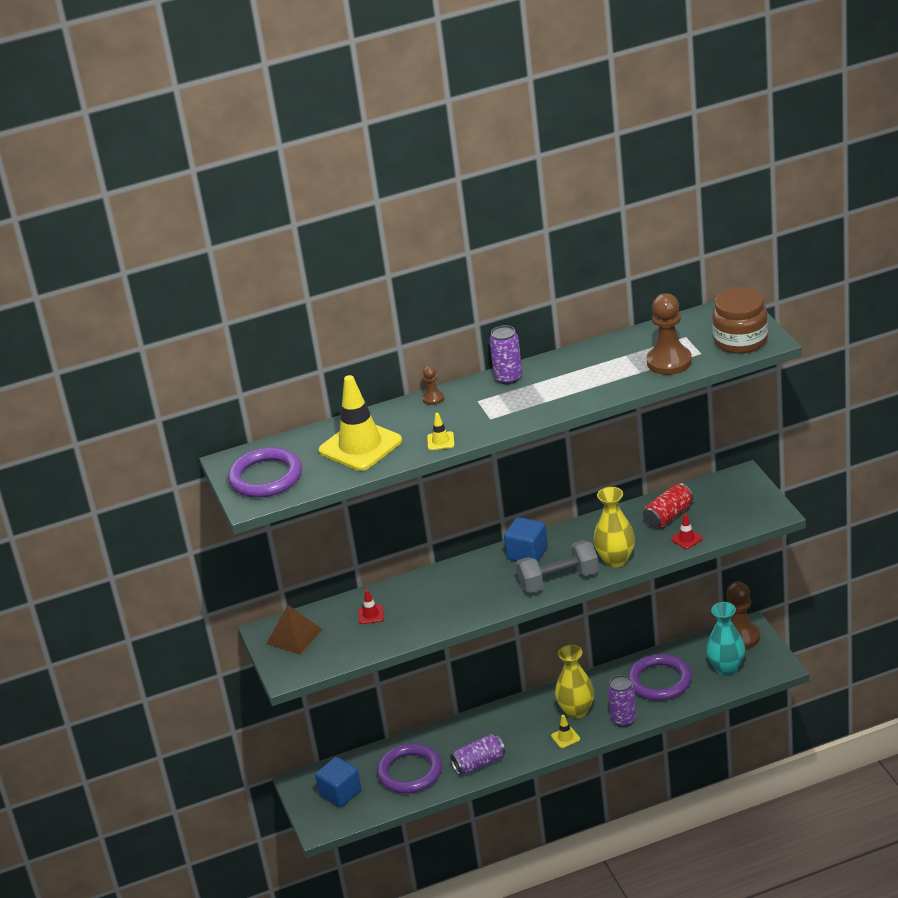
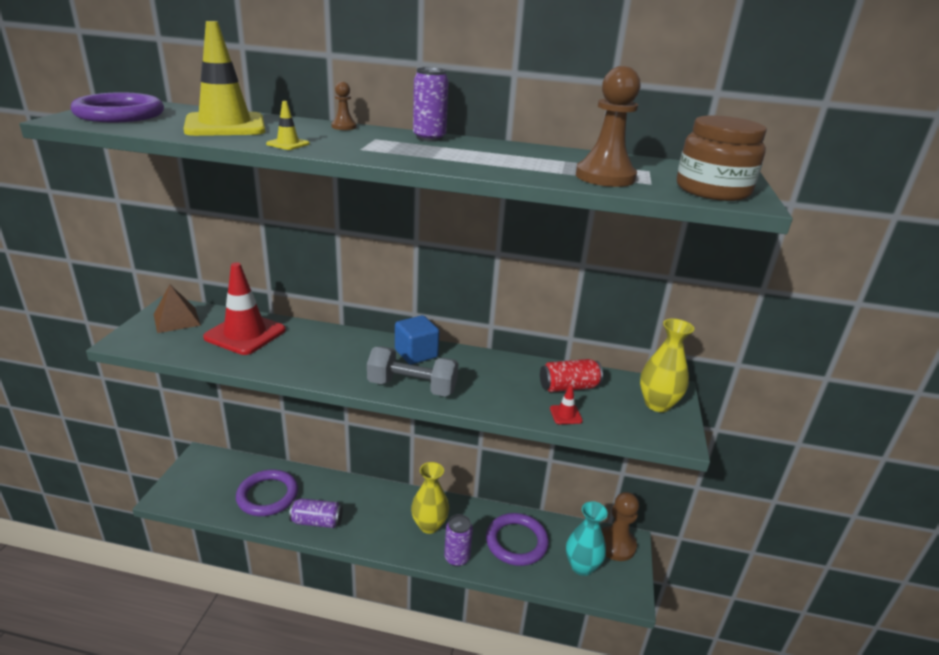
camera: 25 degrees right, 5 degrees down
blue cube [315,757,361,807] -> none
red traffic cone [358,590,384,624] -> red traffic cone [203,262,286,355], size x2.45
yellow traffic cone [551,715,580,748] -> none
yellow vase [593,487,635,568] -> yellow vase moved to [640,319,695,412]

